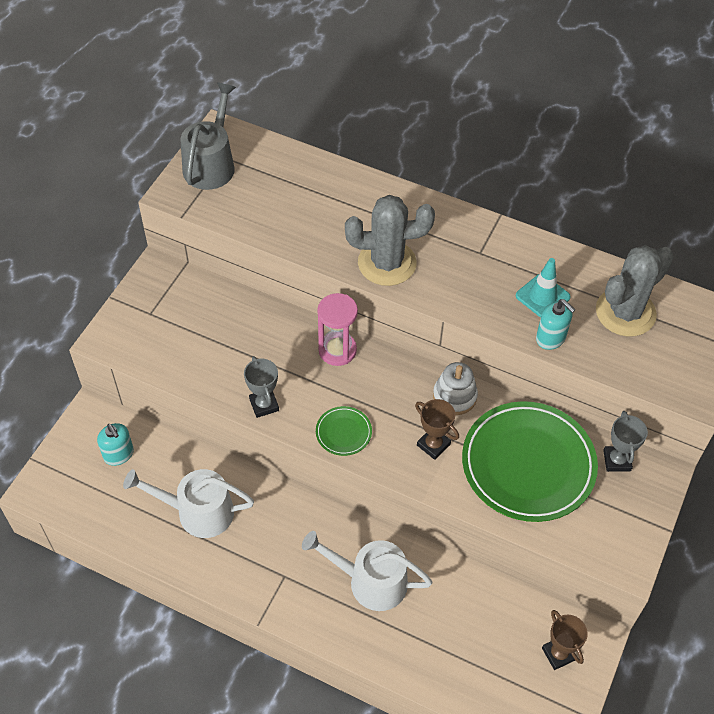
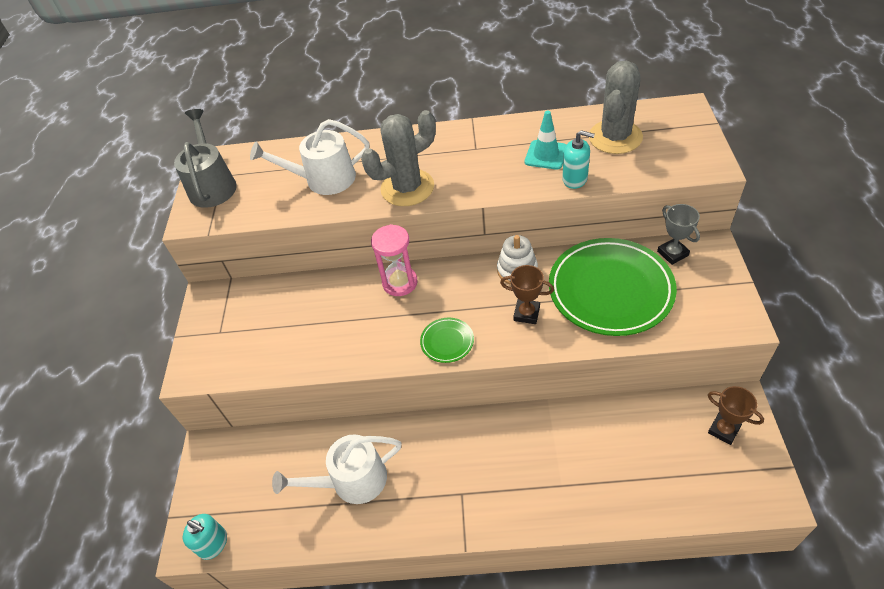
camera: 20 degrees left, 5 degrees down
turquoise soap dispenser [97,423,134,466] -> turquoise soap dispenser moved to [183,514,227,560]
grey trophy [244,356,279,418] -> none
white watering can [302,531,432,611] -> white watering can moved to [250,119,370,195]

